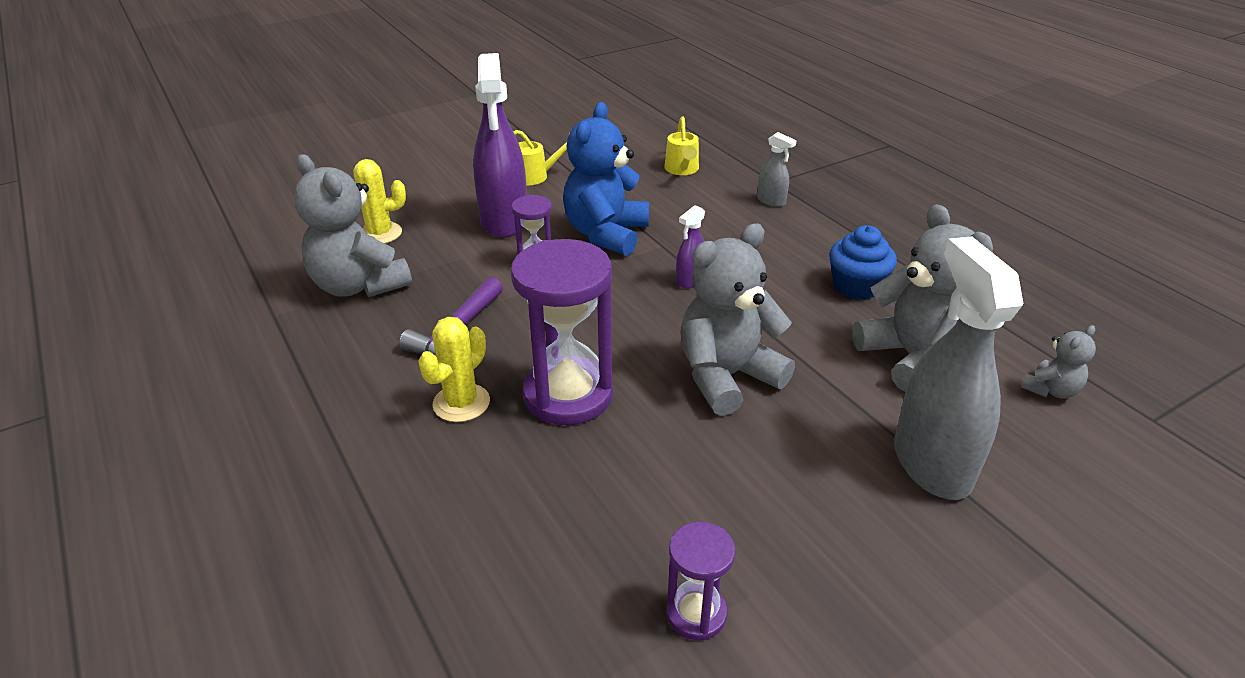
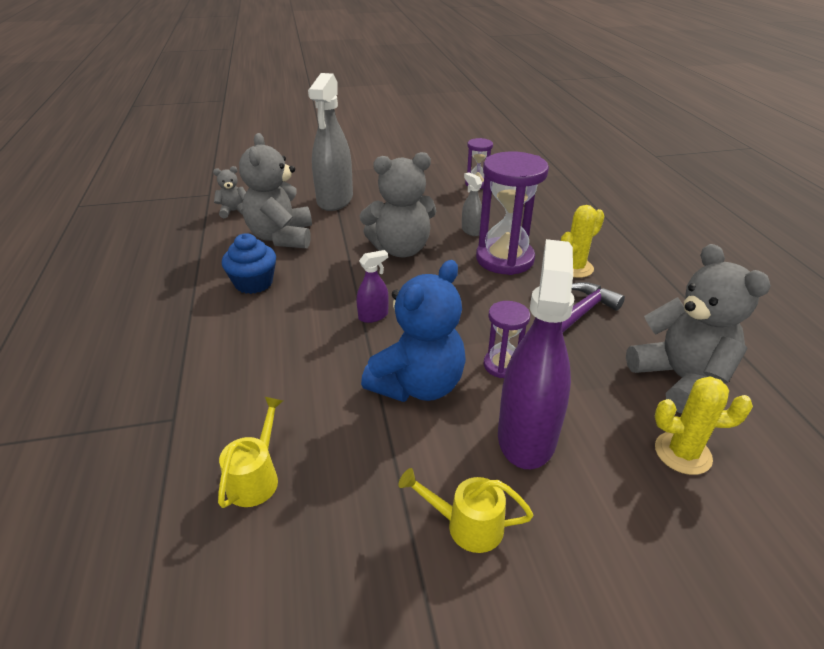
camera: 160 degrees left, 0 degrees up
grey spray bottle [757,132,797,207] -> grey spray bottle moved to [462,172,482,236]

